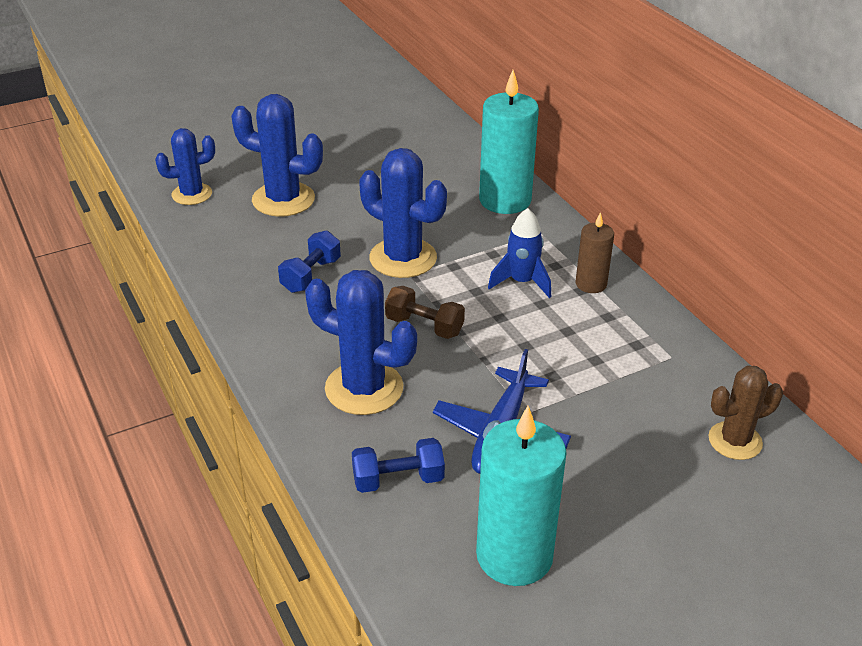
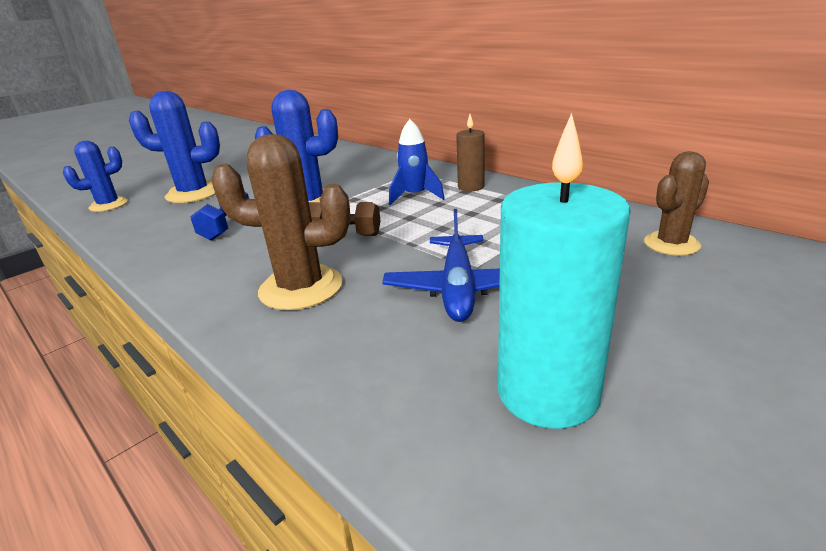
camera: 15 degrees left, 10 degrees down
blue cactus [305,270,417,415] -> brown cactus [211,134,350,310]
blue dumbbell [352,438,445,493] -> none
turquoise candle [479,70,539,214] -> none

